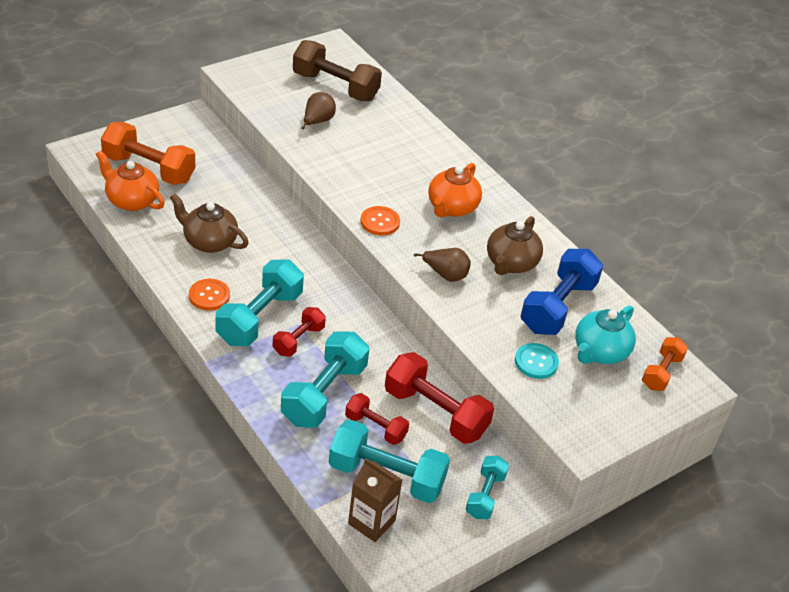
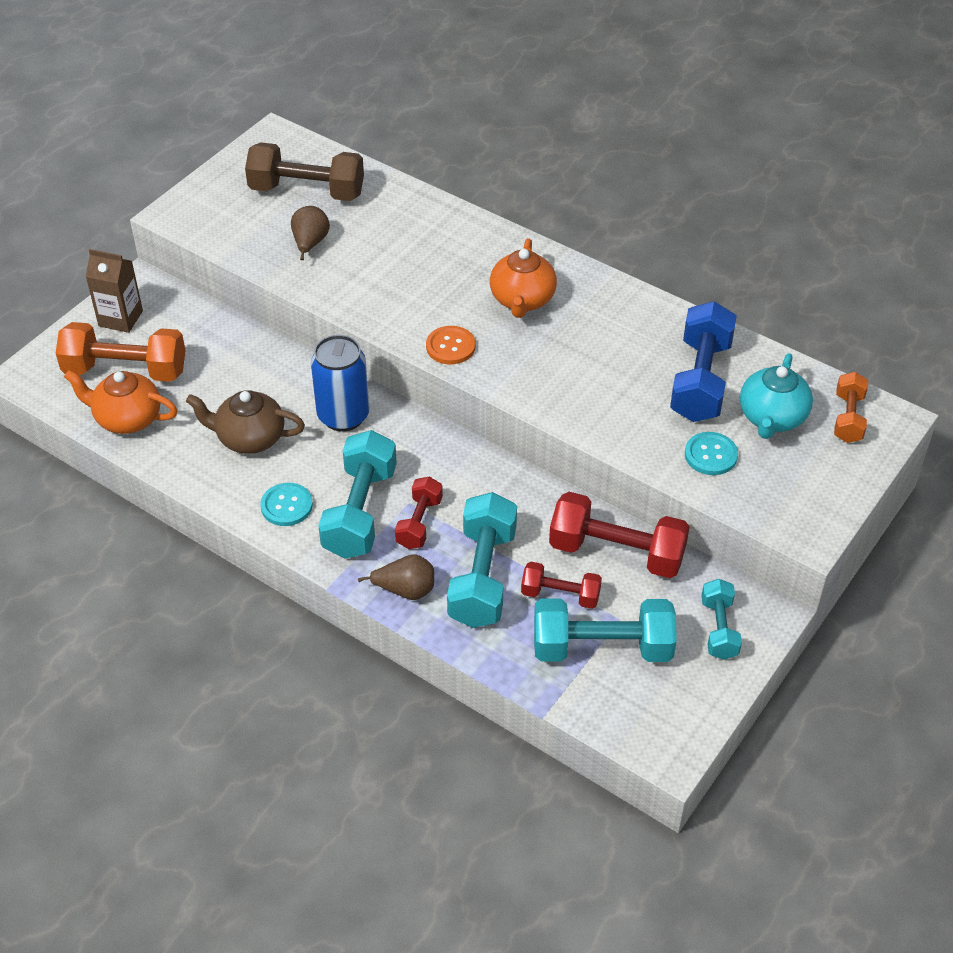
camera: 15 degrees left, 5 degrees up
orange button [189,279,230,311] -> turquoise button [260,483,313,526]
brown carton [348,458,402,542] -> brown carton moved to [86,249,143,333]
brown pear [414,248,471,282] -> brown pear moved to [358,554,434,600]
brown teapot [487,216,543,275] -> none
none -> blue can [311,335,369,432]

